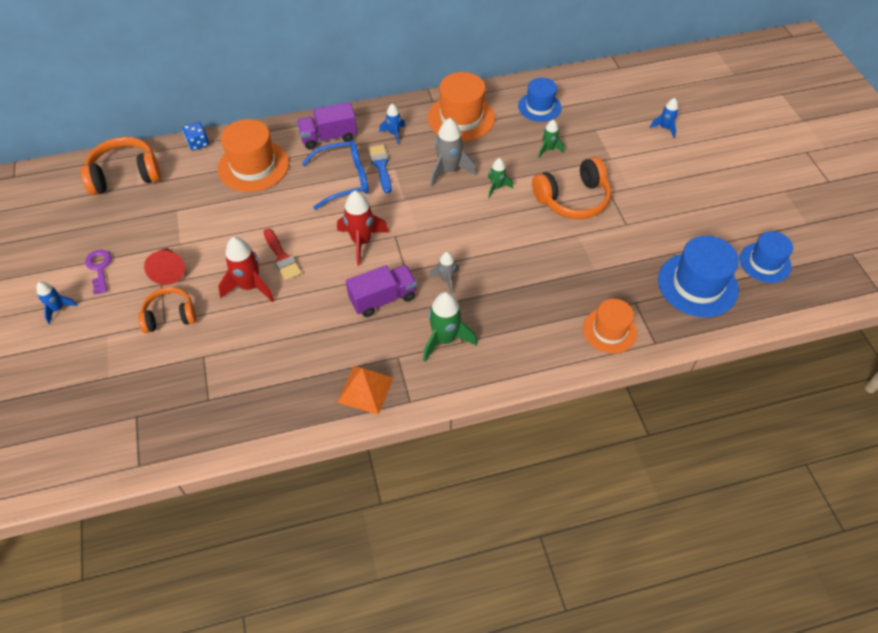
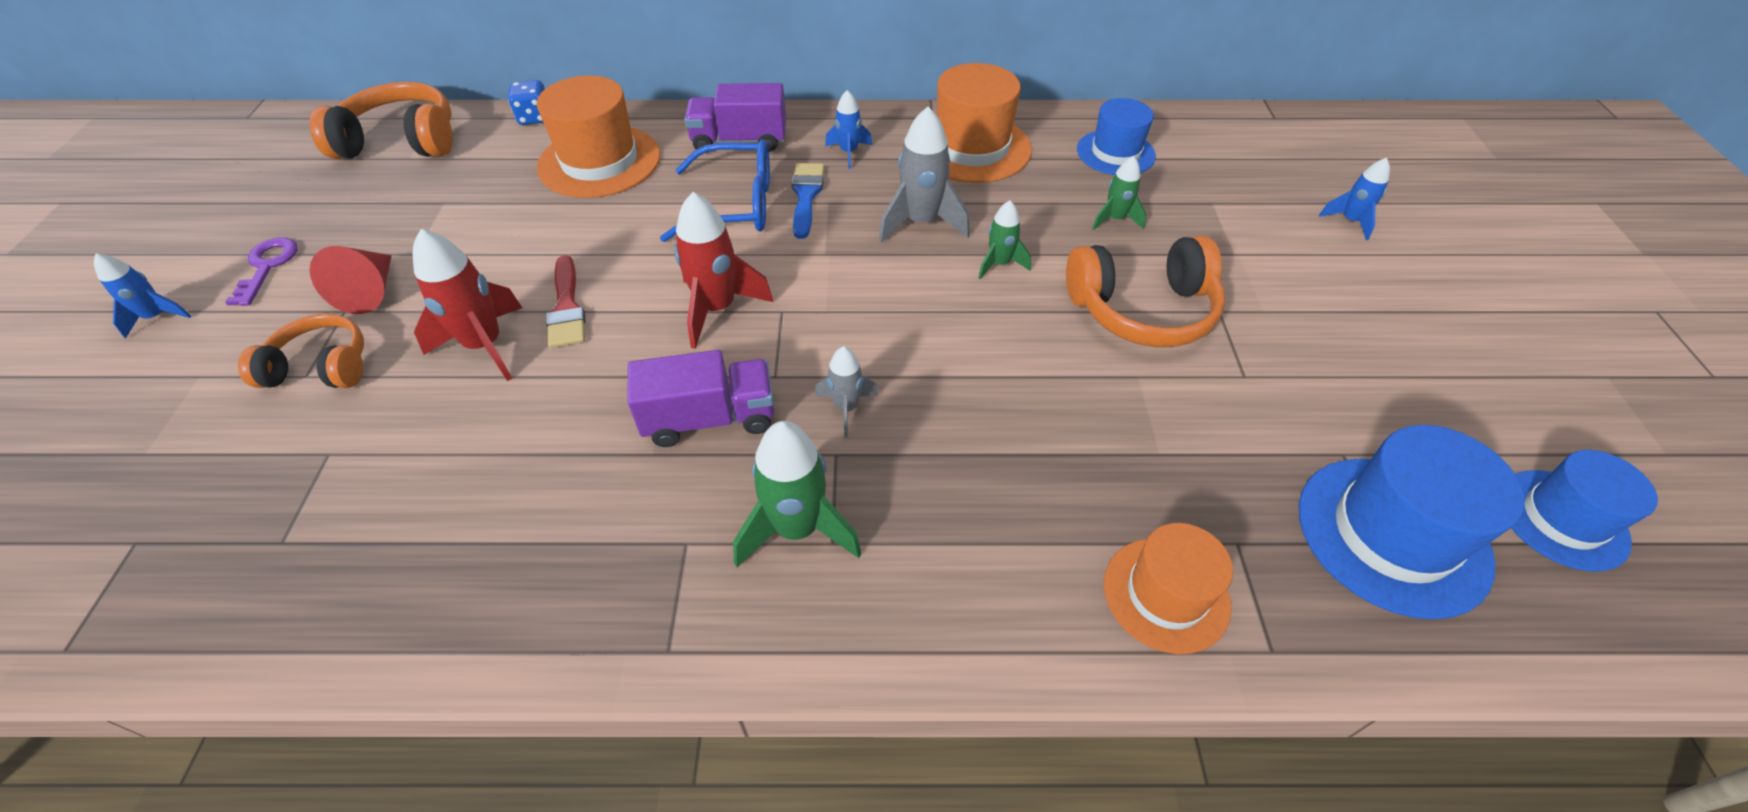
camera: 15 degrees right, 5 degrees down
orange pyramid [337,366,393,415] -> none

